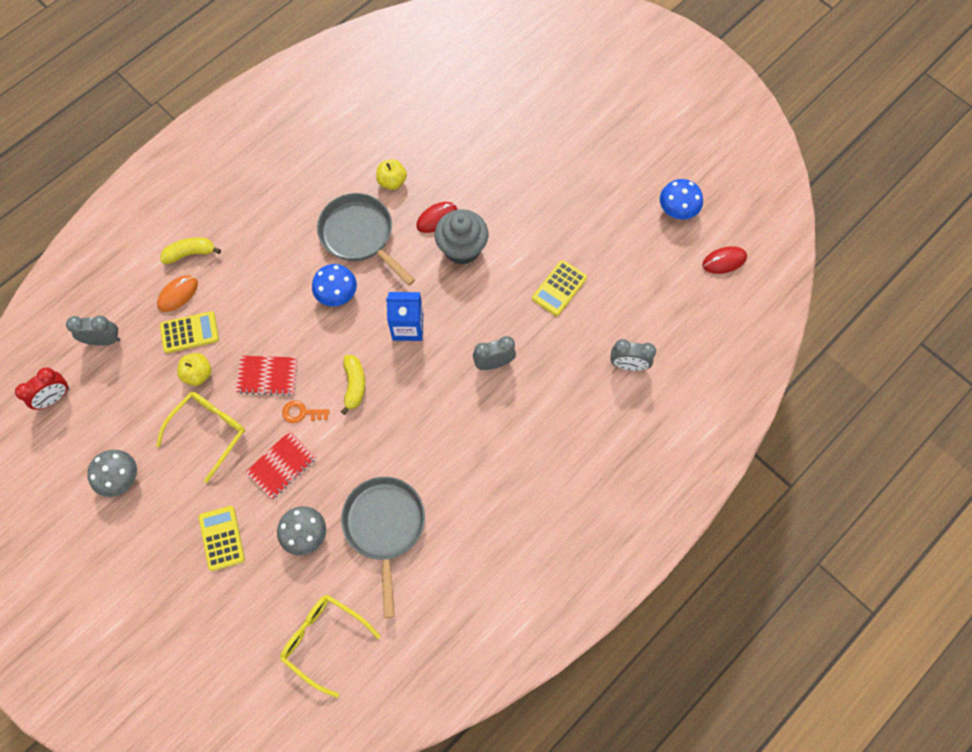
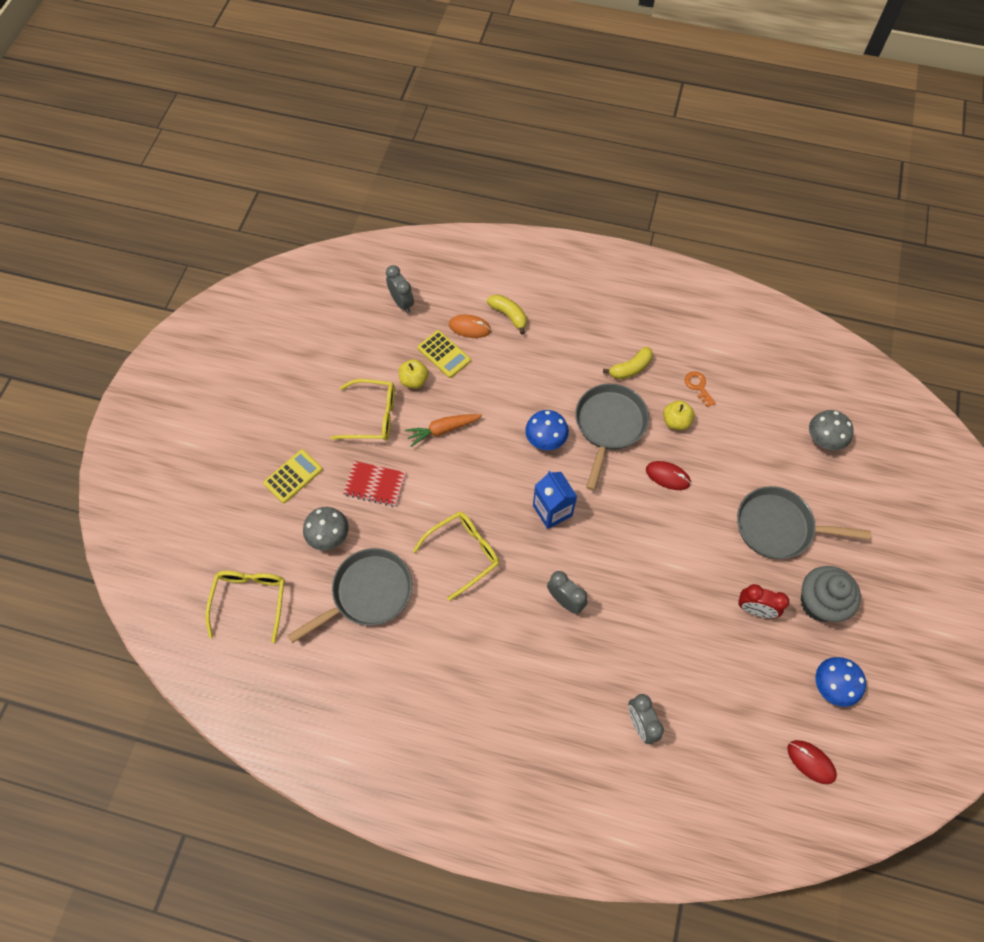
camera: 60 degrees right, 5 degrees down
red clock [15,367,69,410] -> red clock moved to [739,584,789,618]
grey mushroom [87,450,137,497] -> grey mushroom moved to [809,410,853,450]
red notebook [236,356,298,396] -> orange carrot [405,414,482,447]
orange key [282,400,330,423] -> orange key moved to [685,371,716,407]
yellow banana [341,355,365,415] -> yellow banana moved to [603,347,653,379]
grey cupcake [435,209,489,265] -> grey cupcake moved to [801,566,861,622]
yellow calculator [532,260,587,316] -> none
none -> yellow glasses [413,512,499,601]
none -> grey pan [737,486,871,559]

